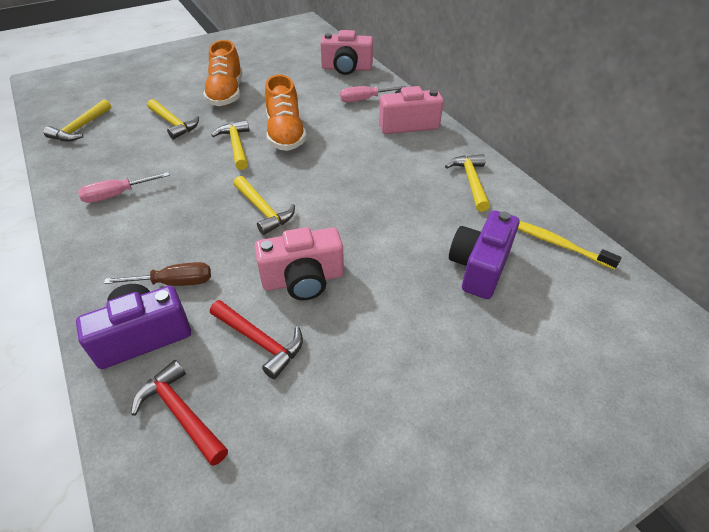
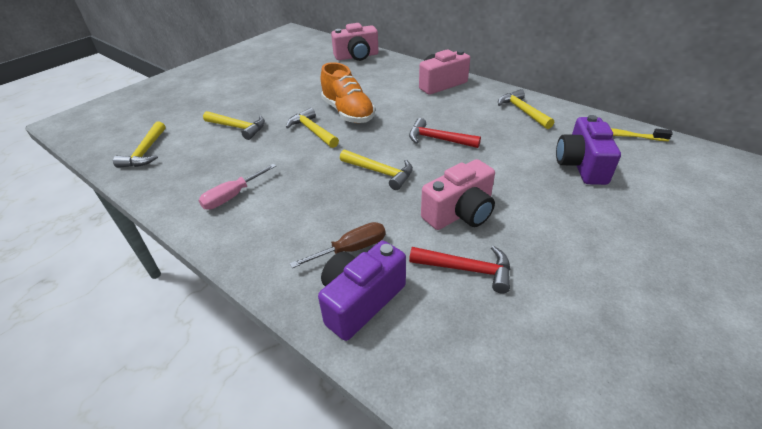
camera: 20 degrees left, 5 degrees down
red hammer [131,360,228,466] -> red hammer moved to [409,118,481,148]
orange shoe [203,40,242,106] -> none
pink screwdriver [340,86,405,102] -> none

